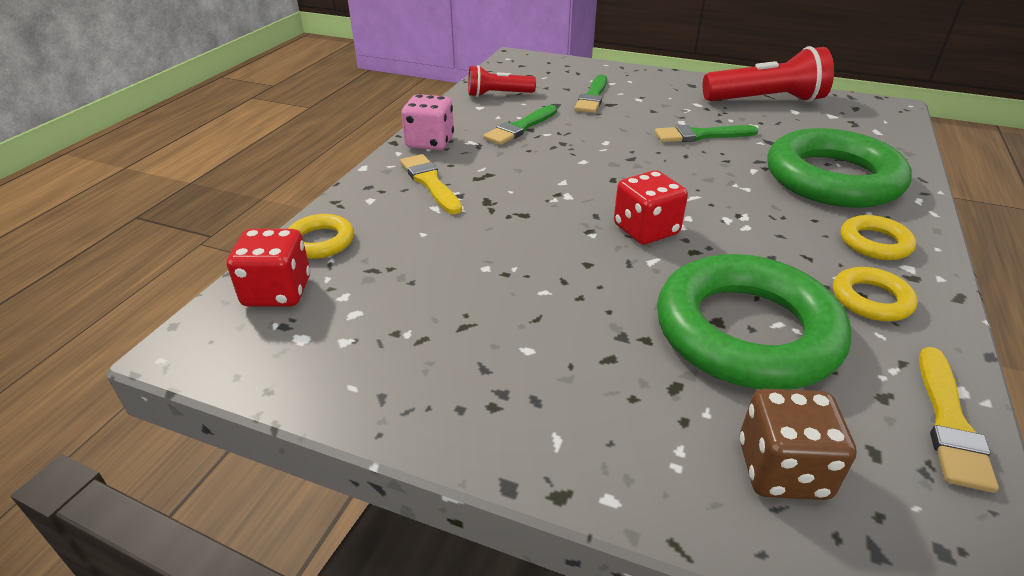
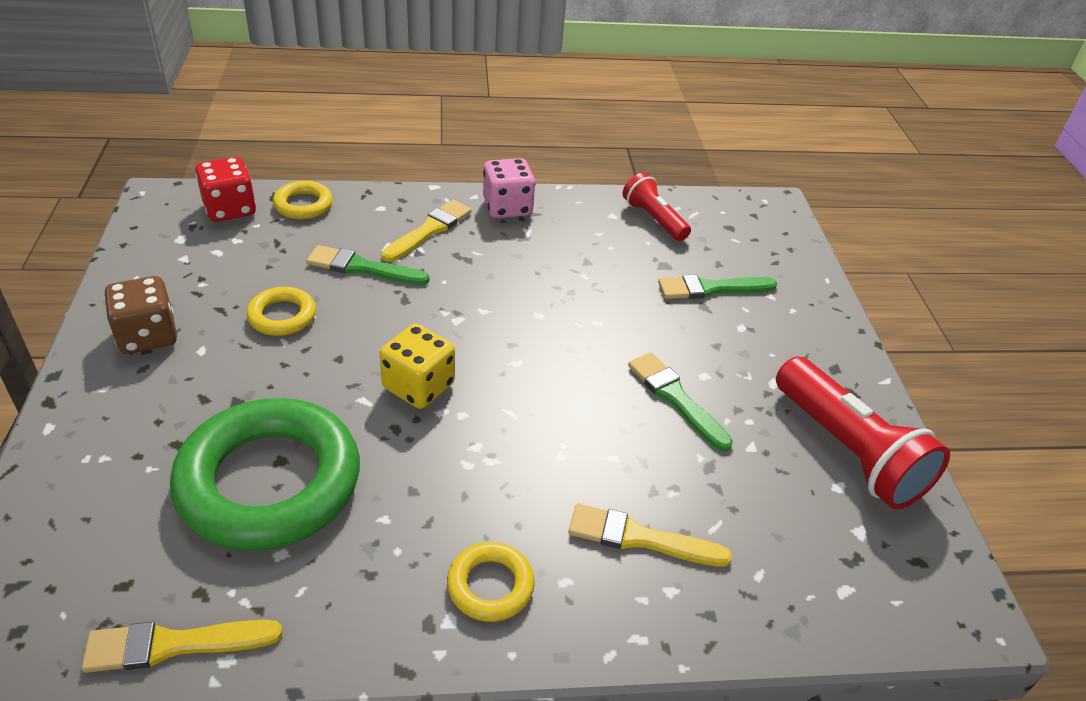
camera: 60 degrees right, 5 degrees up
green brush [483,105,557,145] -> green brush moved to [307,245,430,285]
red dice [614,170,688,245] -> yellow dice [379,324,455,409]
brown dice [739,389,857,500] -> brown dice moved to [104,276,177,354]
green ring [767,128,912,208] -> yellow brush [569,504,732,567]
yellow ring [833,267,918,321] -> yellow ring moved to [246,287,316,336]

